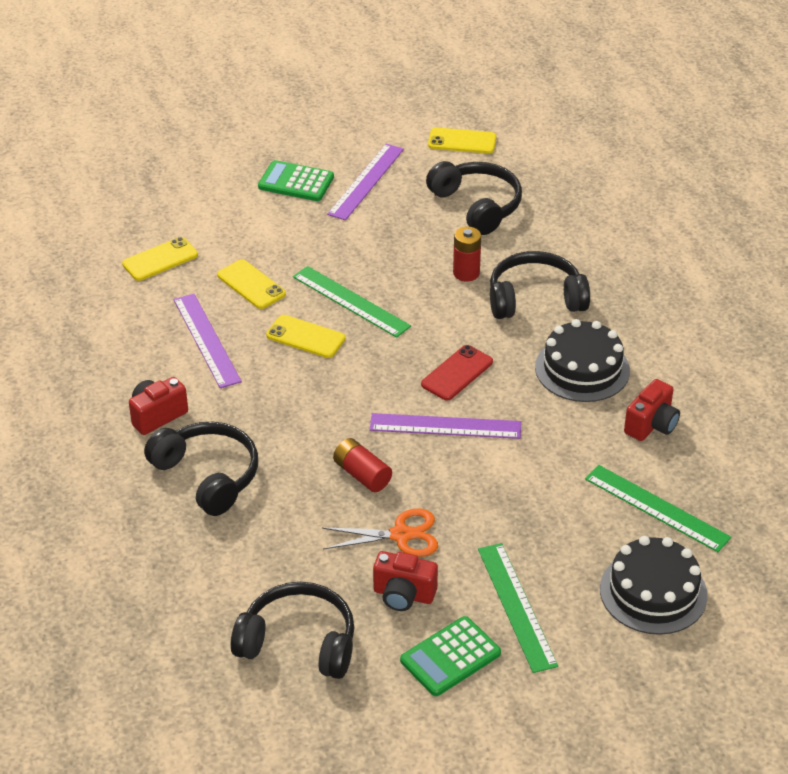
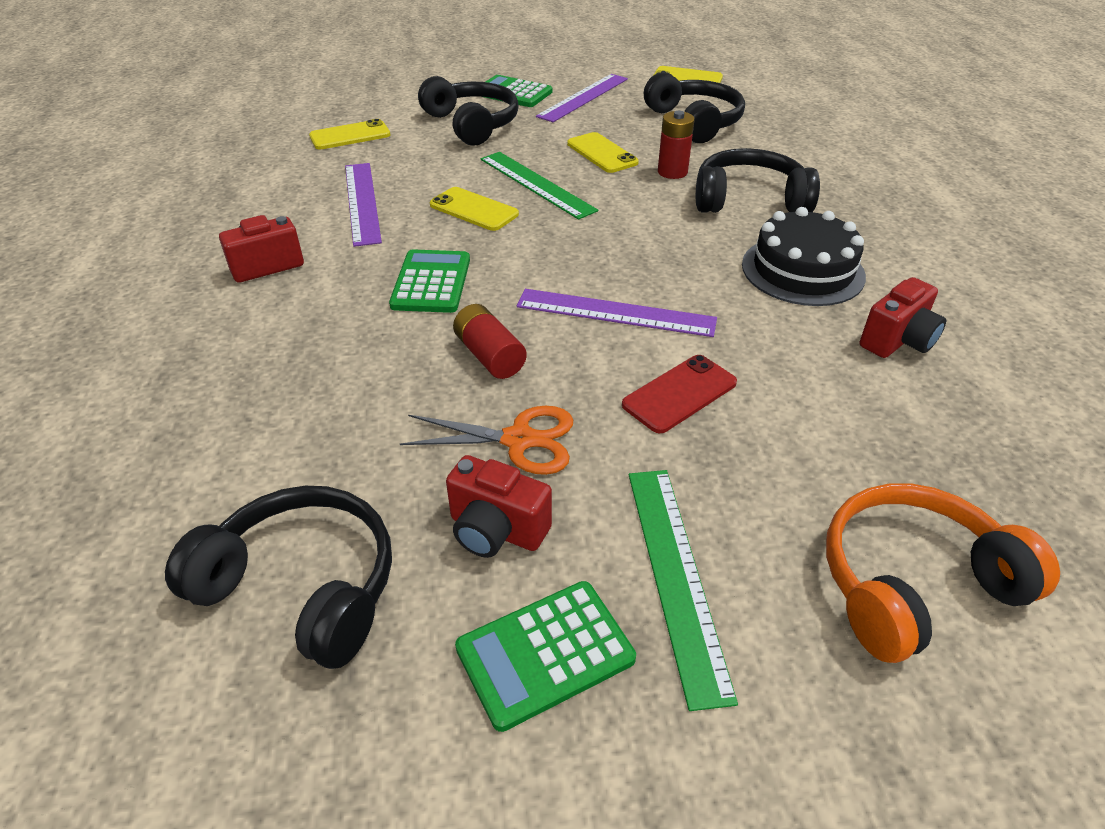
camera: 10 degrees right, 0 degrees up
black headphones [144,421,258,516] -> black headphones moved to [418,76,519,146]
yellow phone [217,259,286,309] -> yellow phone moved to [567,132,639,173]
red phone [421,345,493,400] -> red phone moved to [622,355,737,433]
green ruler [585,465,731,552] -> none
black cake [600,536,708,635] -> orange headphones [826,483,1060,663]
none -> green calculator [389,249,470,313]

